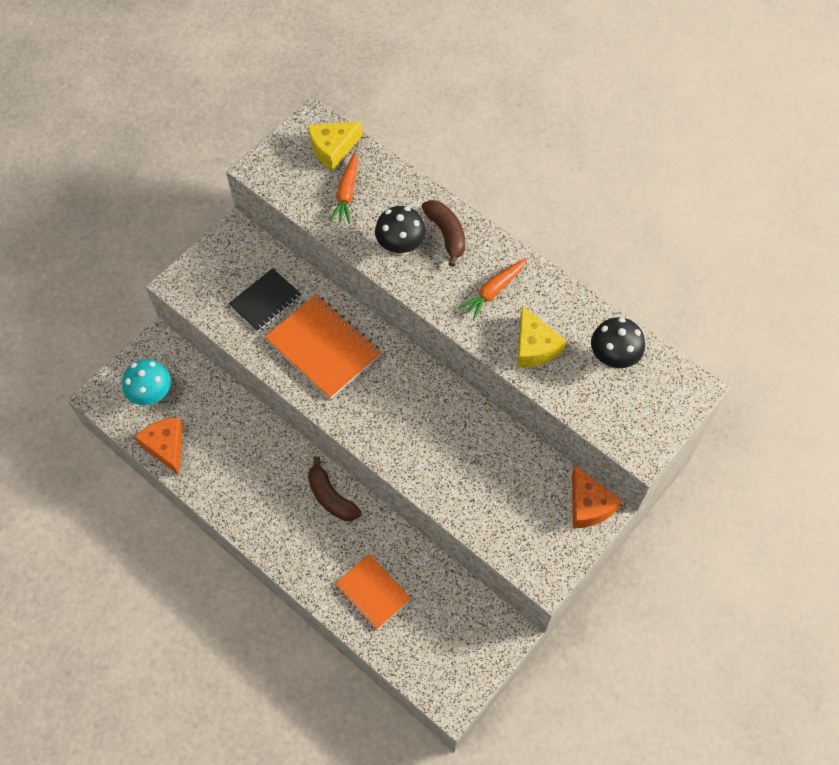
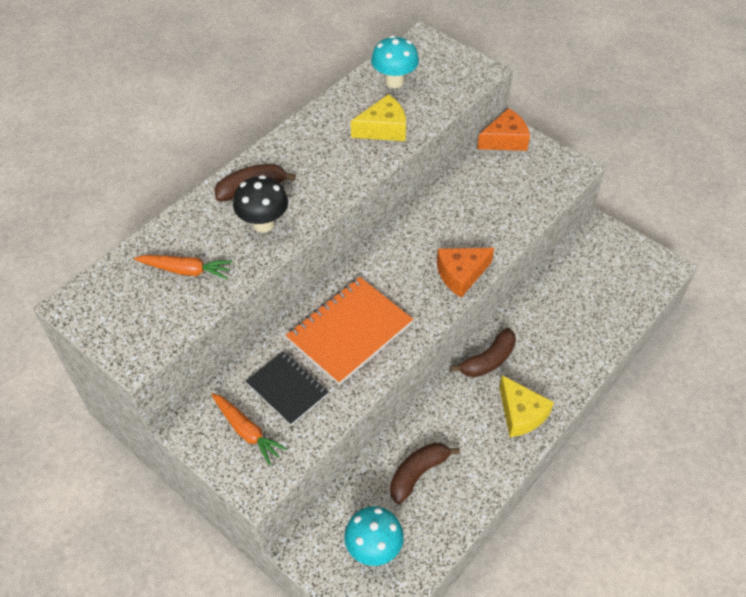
camera: 90 degrees left, 10 degrees down
orange cheese [135,417,183,475] -> orange cheese moved to [437,248,494,298]
yellow cheese [308,121,362,171] -> yellow cheese moved to [499,375,554,437]
orange notebook [335,554,411,630] -> none
orange carrot [458,258,527,320] -> orange carrot moved to [211,393,287,465]
black mushroom [591,317,645,368] -> turquoise mushroom [371,35,419,88]
none -> brown banana [390,443,460,504]

